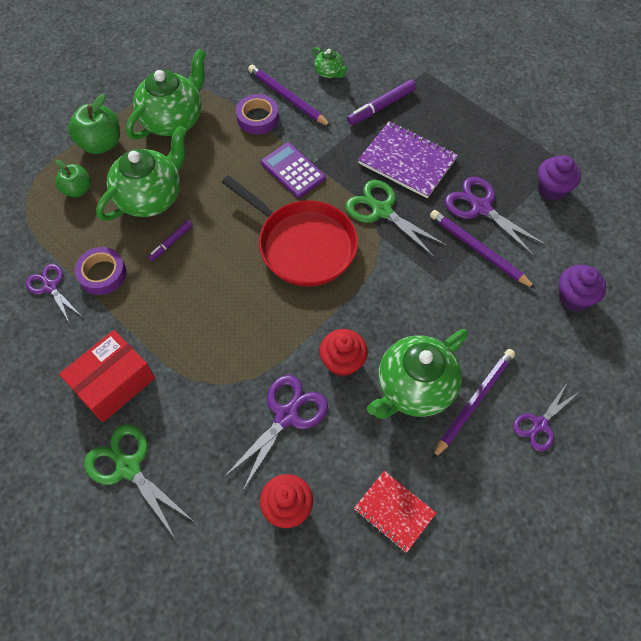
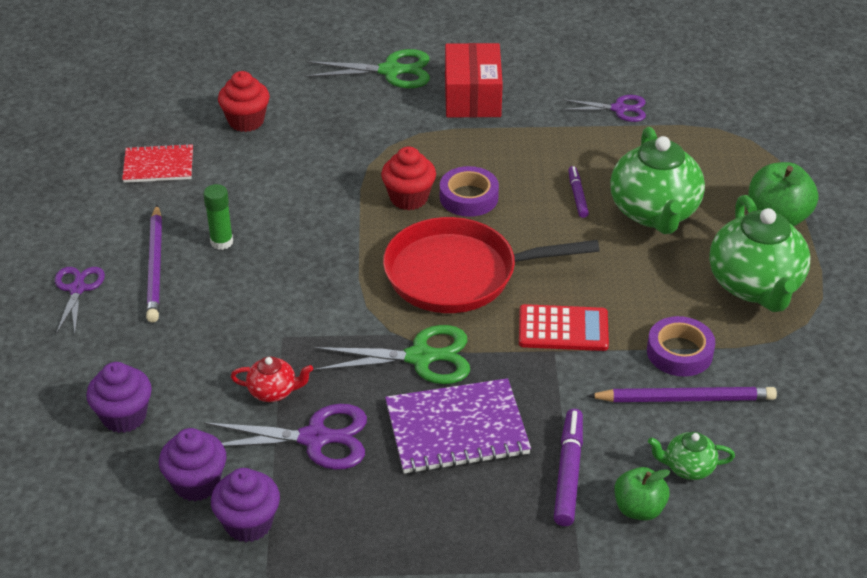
camera: 135 degrees right, 20 degrees down
green apple [56,160,91,197] -> green apple moved to [614,467,670,521]
purple tape [74,247,126,295] -> purple tape moved to [440,166,499,217]
purple scissors [223,375,328,492] -> none
purple calculator [261,143,326,198] -> red calculator [519,304,609,351]
red cupcake [320,329,368,377] -> red cupcake moved to [381,146,436,210]
green teapot [367,329,468,419] -> green glue stick [203,184,233,250]
purple pencil [430,210,536,289] -> red teapot [231,356,313,402]
none -> purple cupcake [159,428,226,501]

